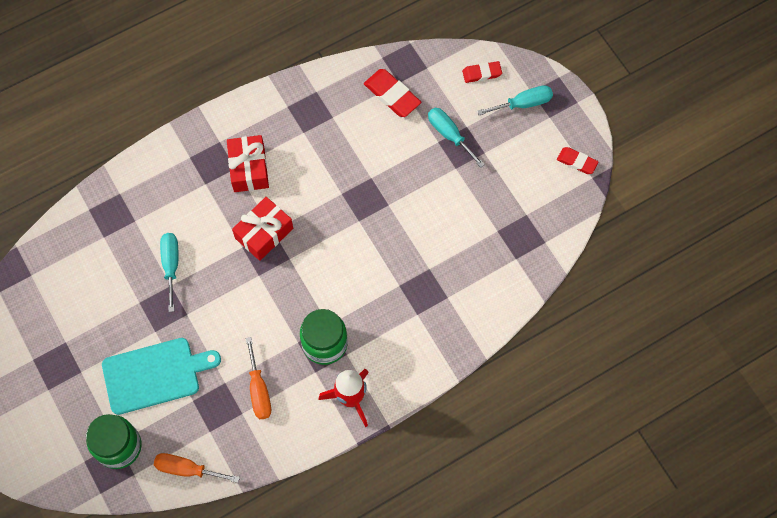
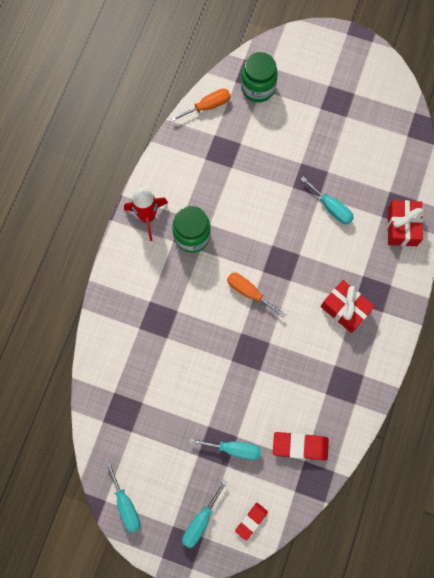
camera: 140 degrees right, 5 degrees up
turquoise cutting board [102,338,221,415] -> none
red gift [232,197,293,261] -> red gift moved to [387,200,424,246]
orange screwdriver [246,337,271,419] -> orange screwdriver moved to [227,273,286,318]
red eraser [557,147,598,174] -> turquoise screwdriver [105,460,140,533]

